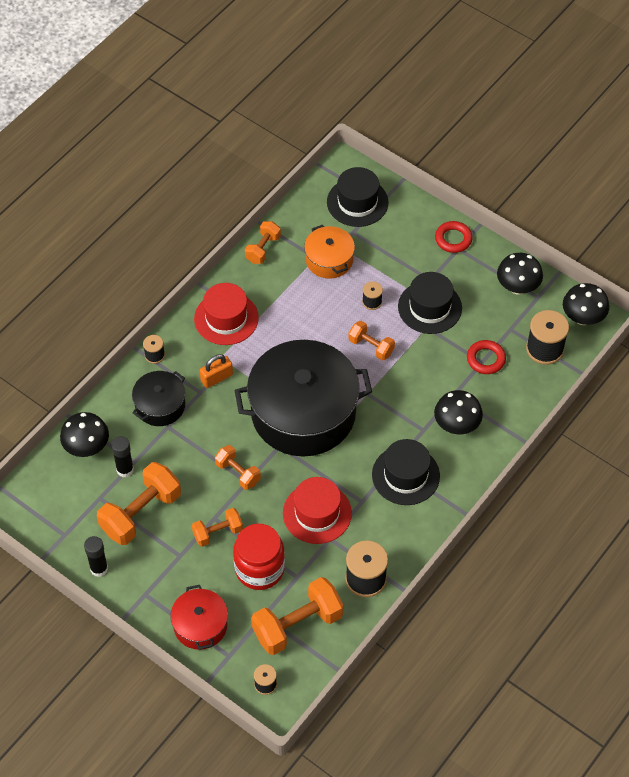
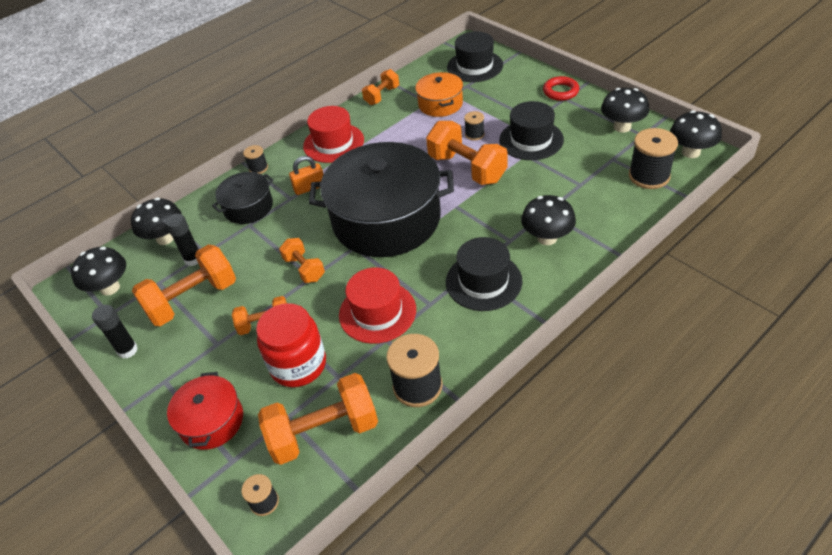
camera: 15 degrees right, 10 degrees down
orange dumbbell [348,321,395,361] -> orange dumbbell [426,121,508,185], size x1.77
red ring [467,340,506,374] -> none
none -> black mushroom [71,247,126,296]

